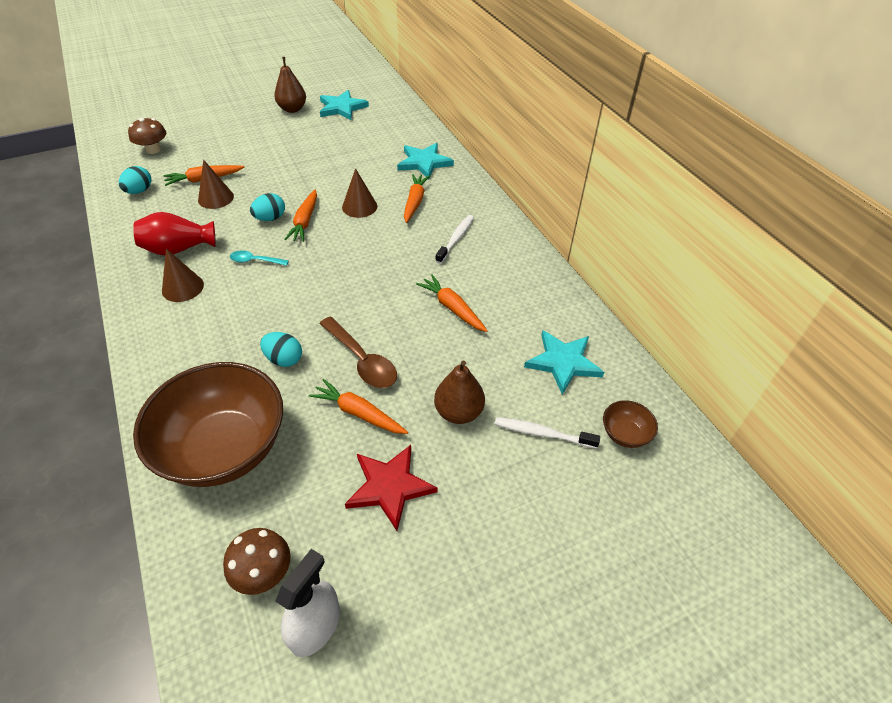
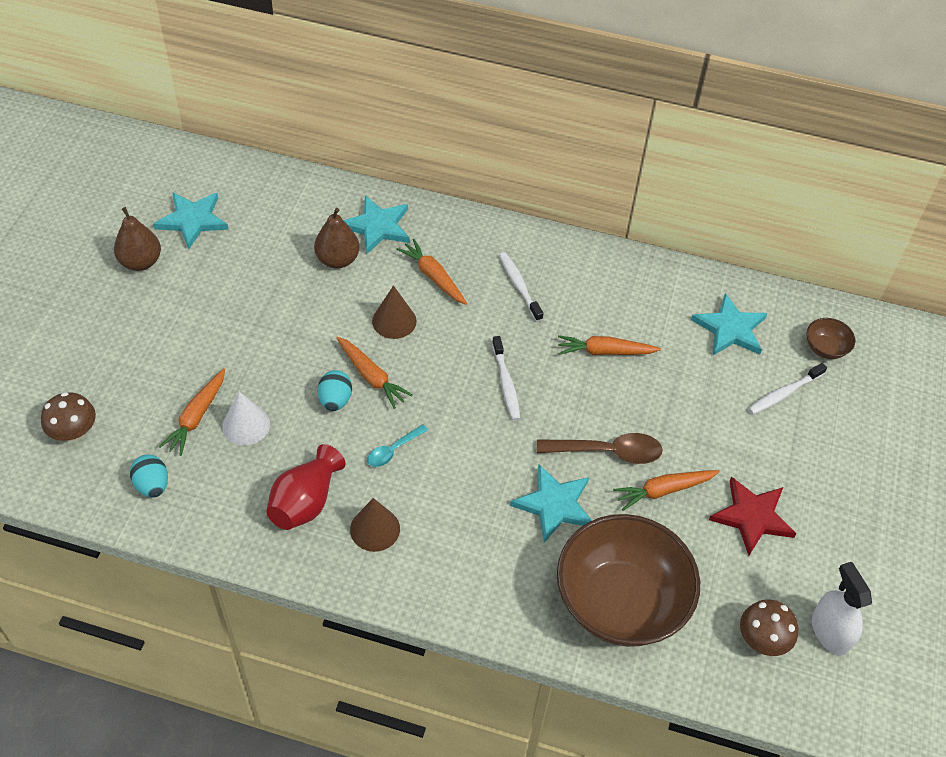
camera: 50 degrees left, 5 degrees up
brown cone [198,160,234,209] -> white cone [222,392,270,445]
turquoise egg [260,332,302,367] -> turquoise star [510,465,592,543]
brown pear [434,361,485,424] -> brown pear moved to [314,208,360,269]
none -> white toothbrush [492,336,520,421]

